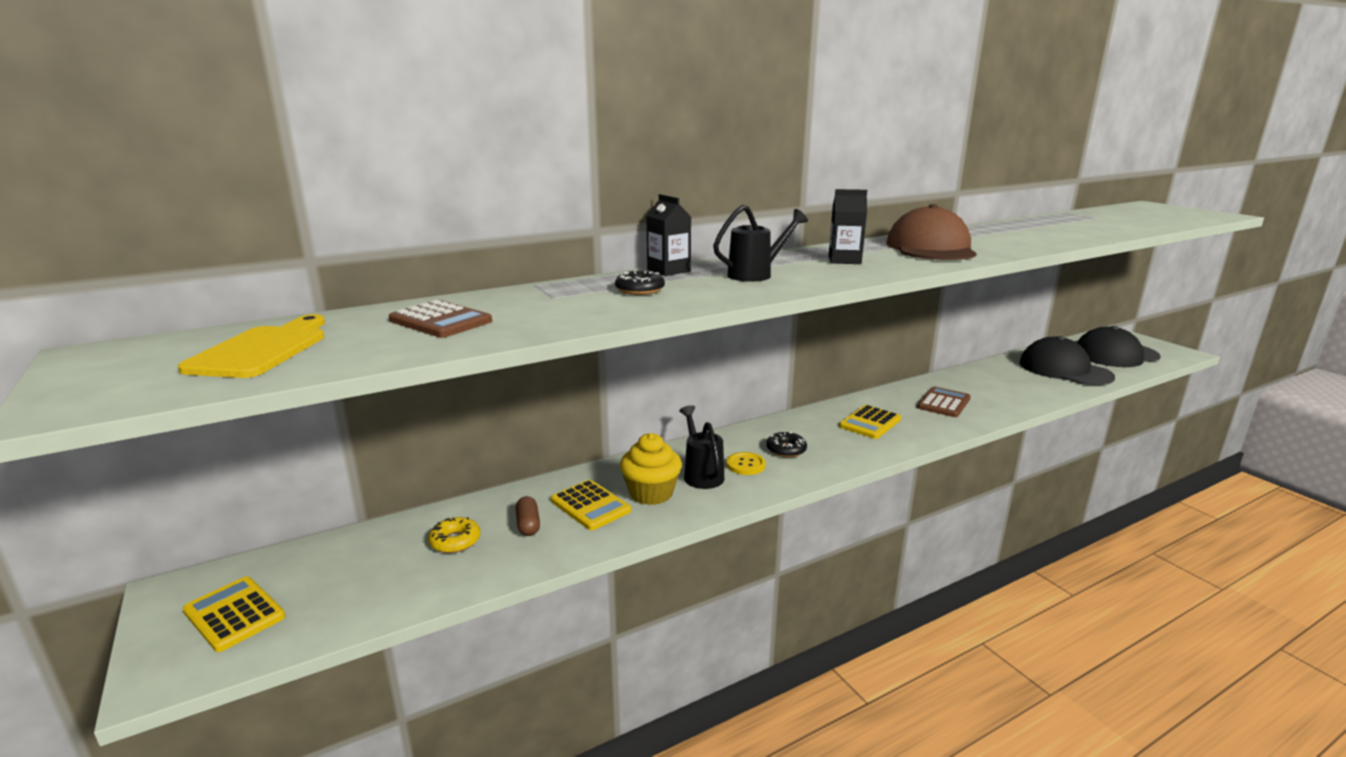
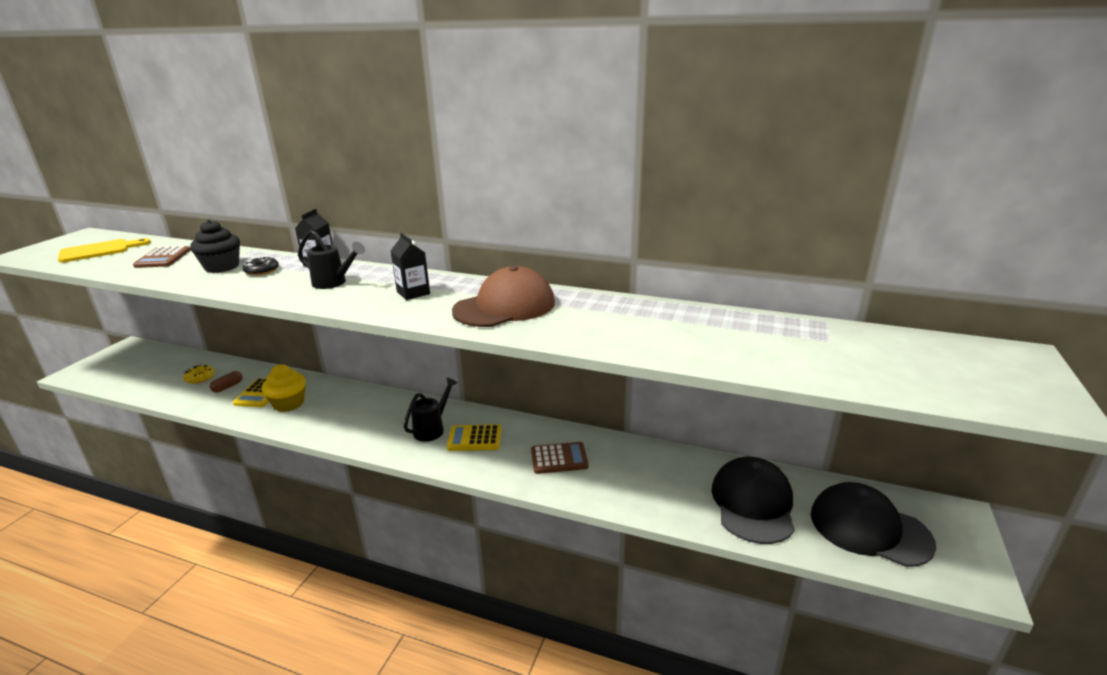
camera: 50 degrees right, 5 degrees up
yellow calculator [183,576,285,652] -> none
black watering can [679,405,724,489] -> black watering can moved to [404,377,458,442]
yellow button [727,452,766,475] -> none
black donut [766,432,807,458] -> none
none -> black cupcake [190,220,240,273]

